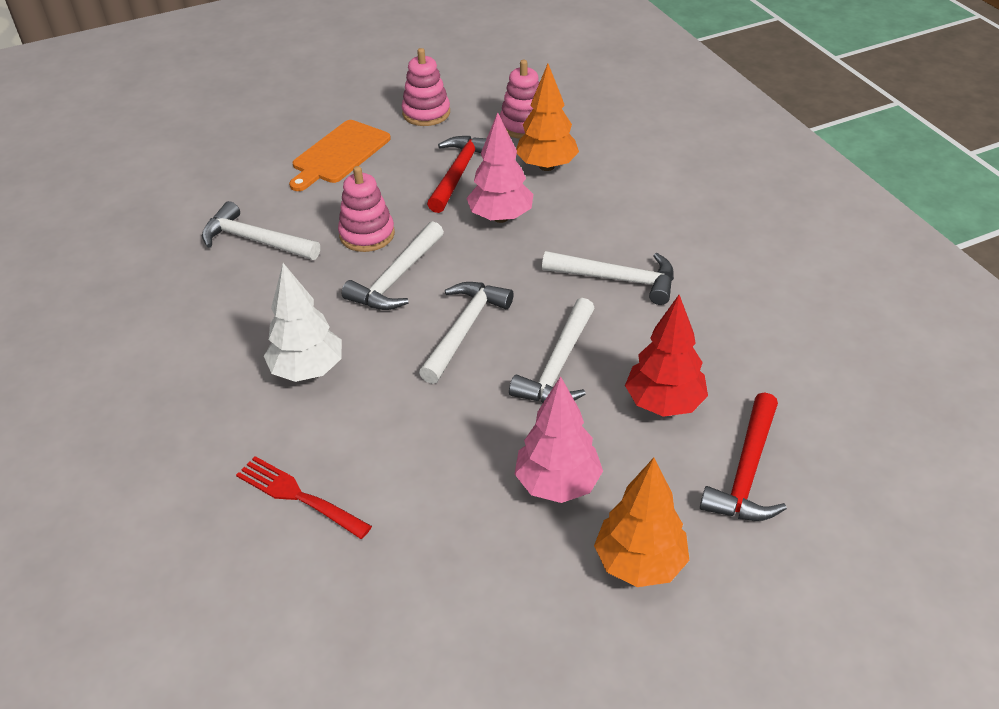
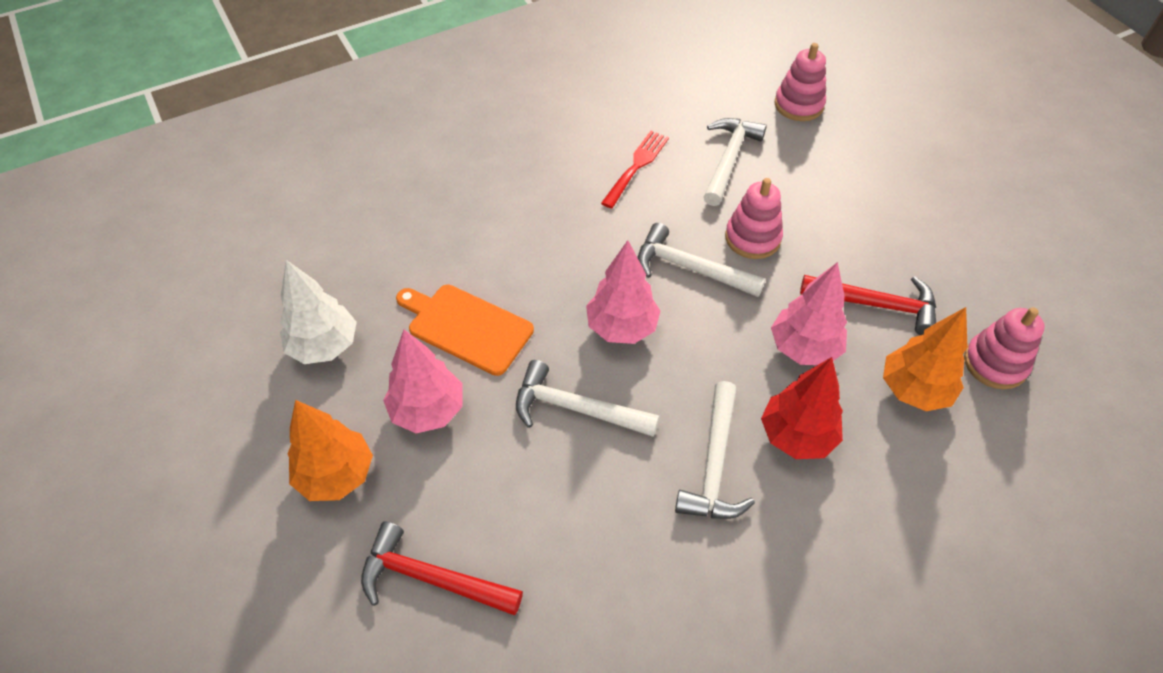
camera: 85 degrees right, 10 degrees up
red fork [236,456,372,539] -> red fork moved to [601,131,669,208]
white tree [264,263,342,382] -> white tree moved to [280,260,357,364]
orange cutting board [289,120,391,191] -> orange cutting board moved to [396,284,534,376]
pink stacking toy [402,48,450,126] -> pink stacking toy moved to [775,43,826,121]
white hammer [419,282,514,384] -> pink tree [586,240,660,344]
red tree [625,295,708,417] -> red tree moved to [761,357,843,459]

